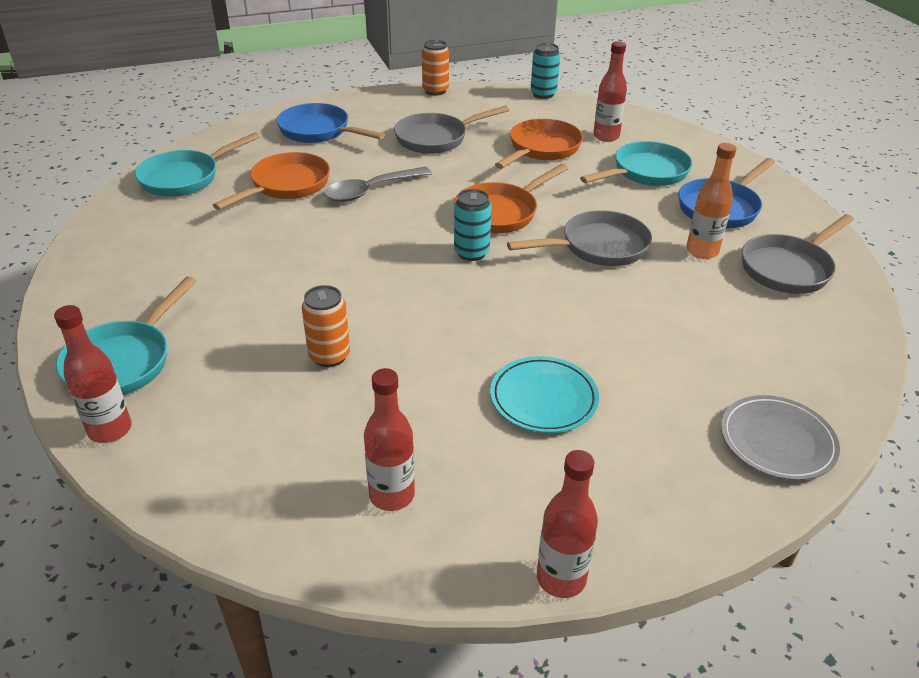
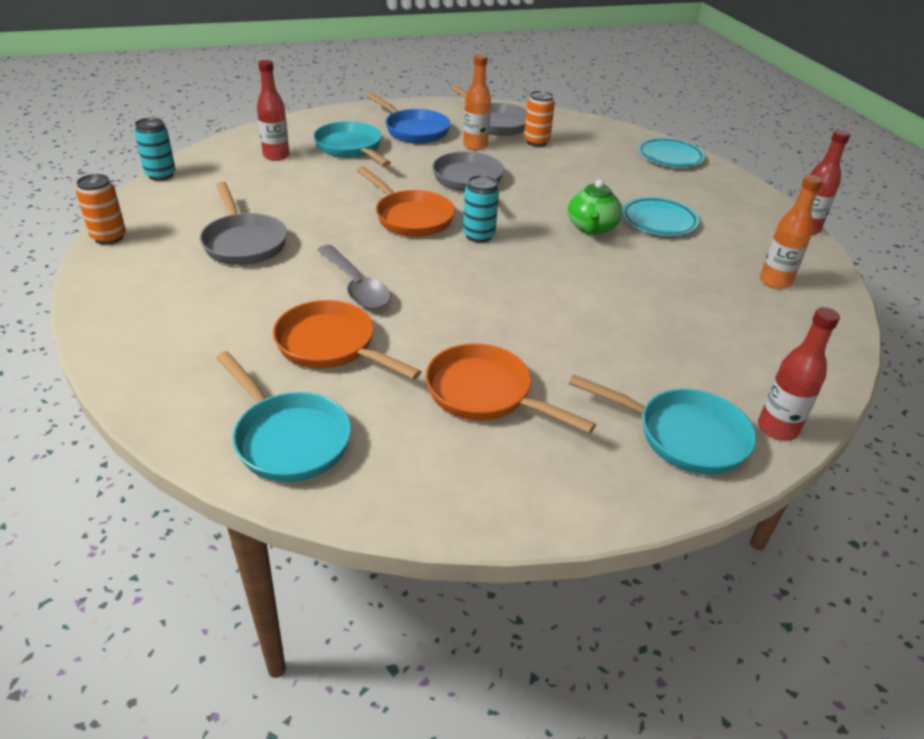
camera: 90 degrees left, 0 degrees up
blue pan [276,103,385,143] -> none
orange can [302,285,350,367] -> orange can moved to [524,91,555,147]
red bottle [364,368,415,511] -> orange bottle [760,175,823,289]
orange pan [495,119,583,169] -> orange pan moved to [426,343,596,434]
grey plate [721,395,840,480] -> turquoise plate [638,138,705,167]
none -> green teapot [568,180,622,235]

